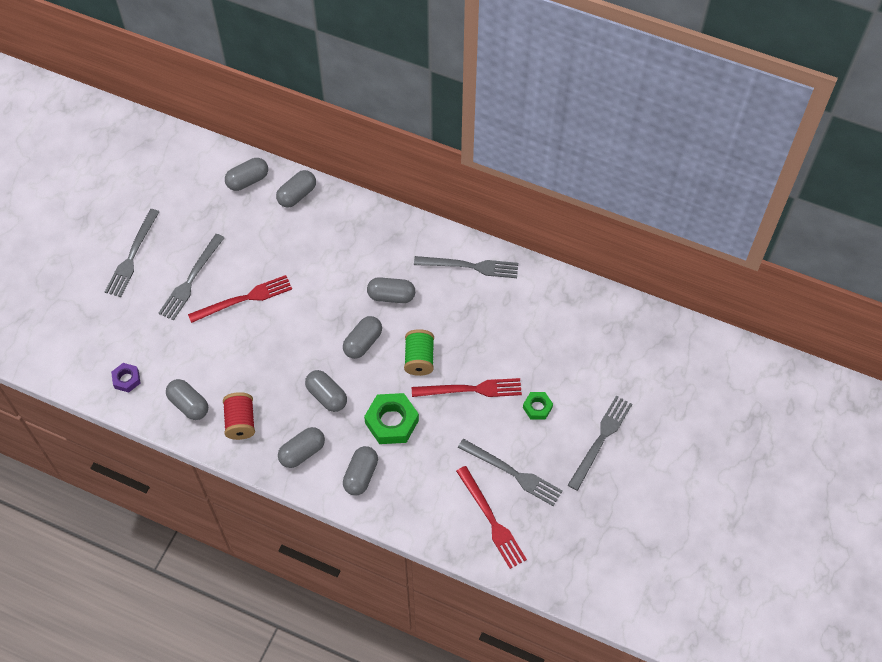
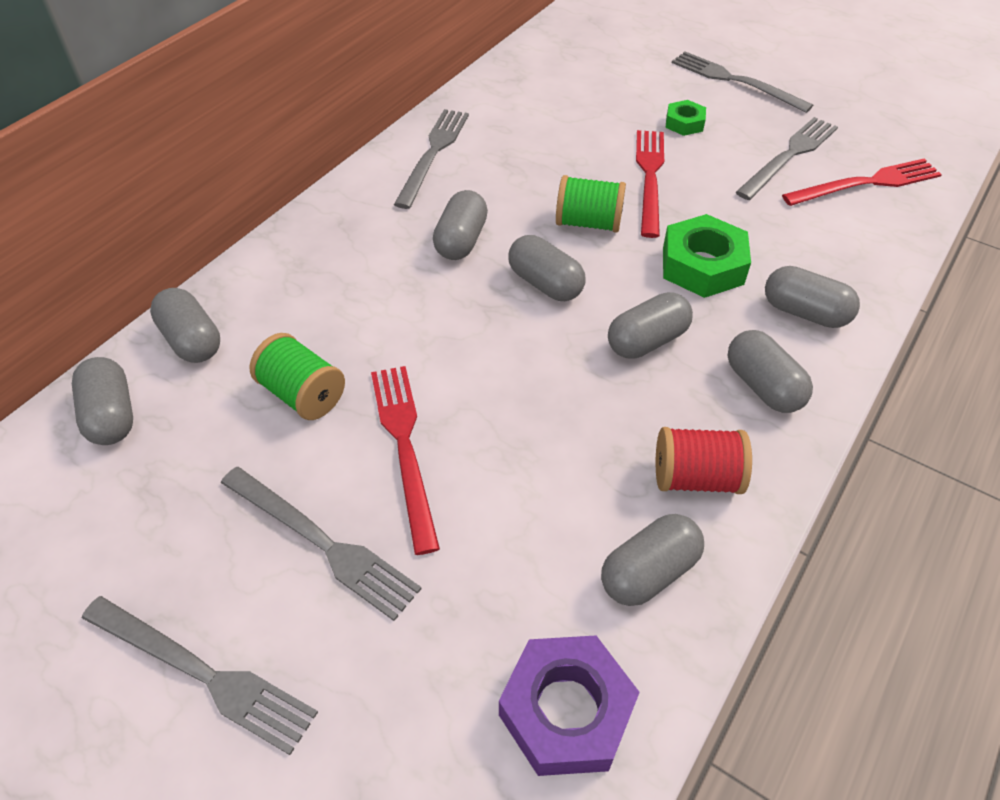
camera: 80 degrees left, 10 degrees down
purple nut [111,363,140,393] -> purple nut [499,635,640,776], size x1.79
none -> green spool [250,333,345,420]

